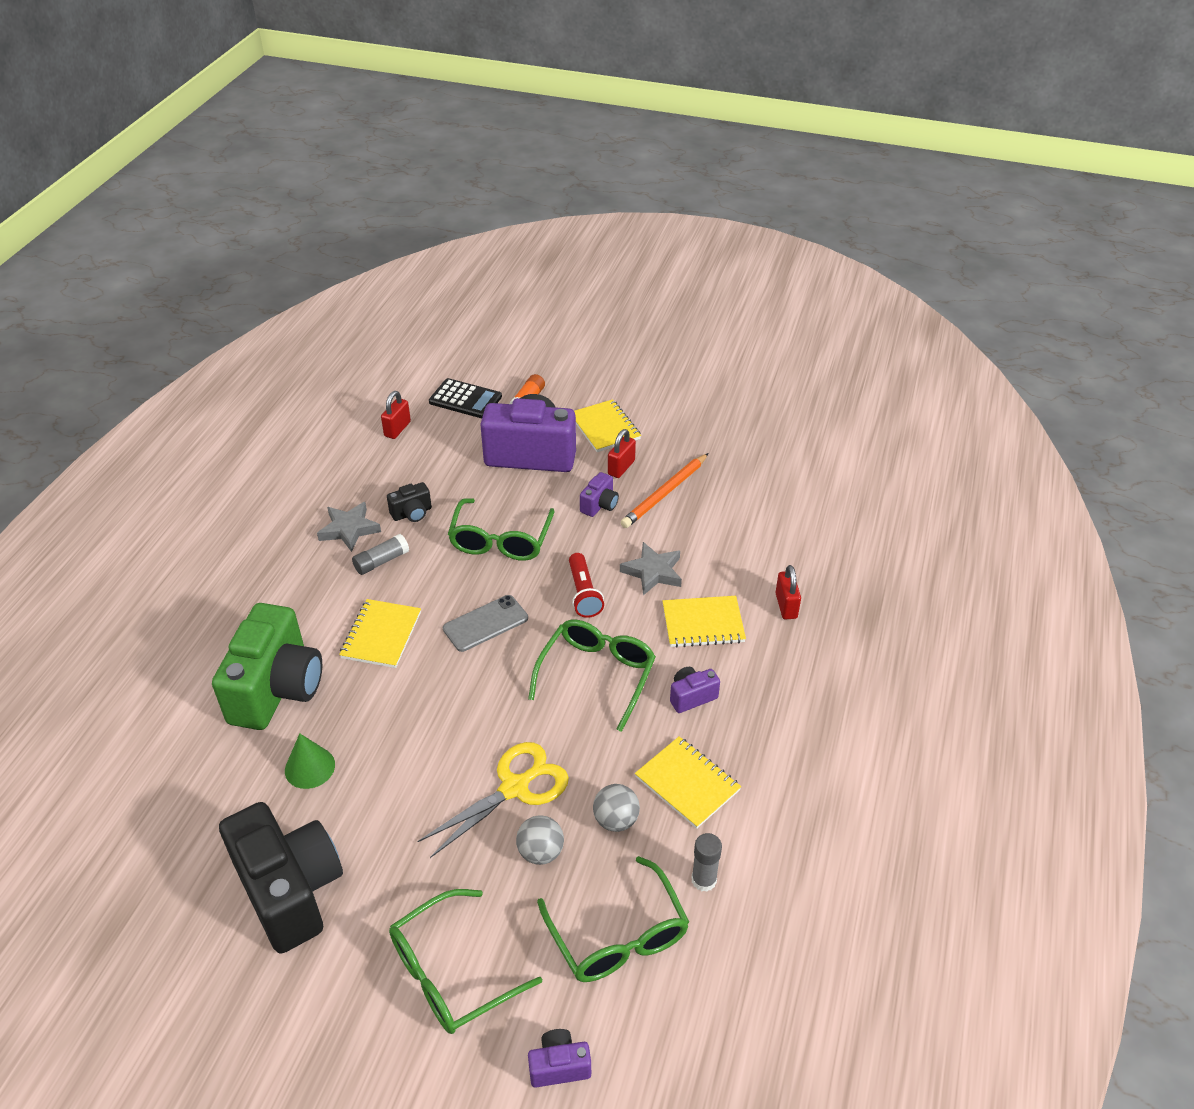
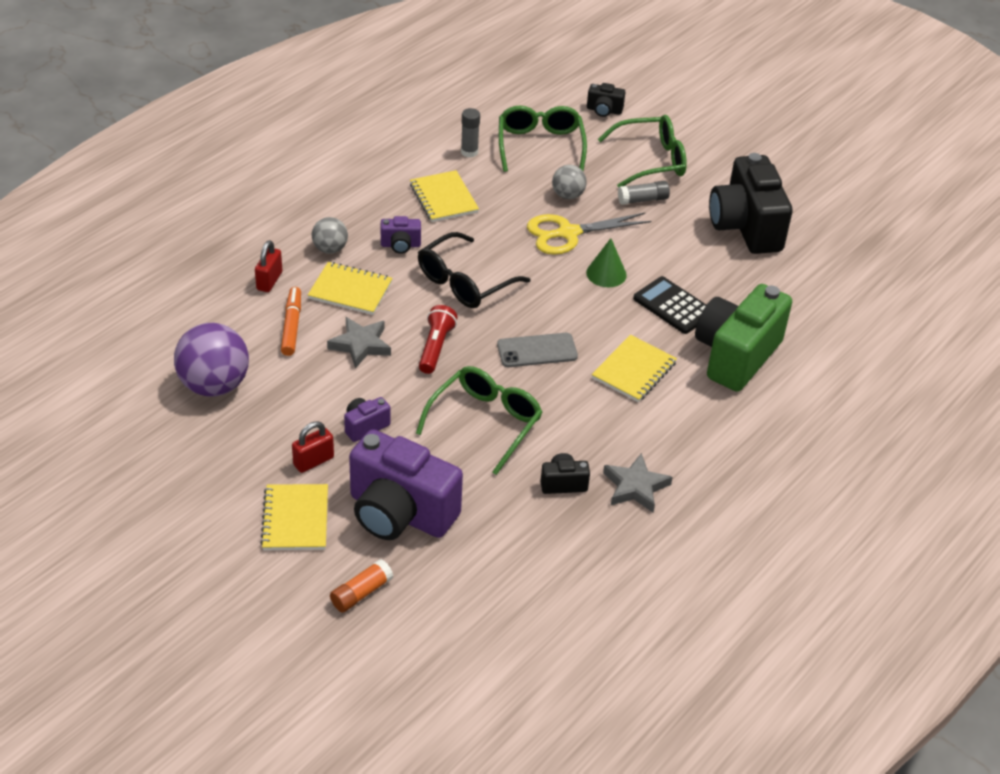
camera: 160 degrees left, 0 degrees up
green cone [285,733,335,789] -> green cone moved to [586,238,627,287]
grey glue stick [352,534,409,575] -> grey glue stick moved to [618,181,670,205]
red padlock [381,391,411,439] -> none
black calculator [429,378,502,418] -> black calculator moved to [633,276,706,334]
green glasses [528,620,656,732] -> black glasses [418,232,531,308]
purple camera [528,1029,591,1088] -> black camera [587,83,625,117]
grey ball [593,784,640,832] -> grey ball moved to [311,217,348,254]
orange pencil [620,453,709,528] -> none
none -> purple ball [174,323,249,397]
none -> orange marker [281,287,301,356]

